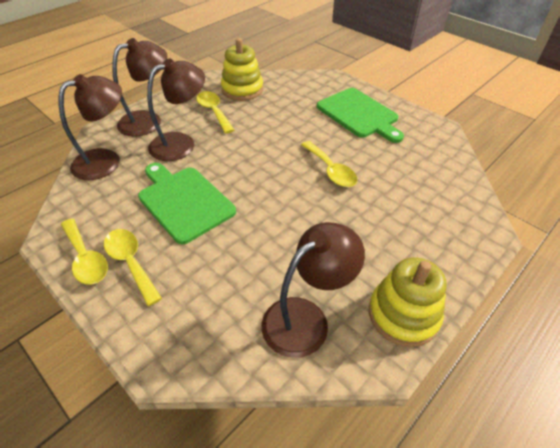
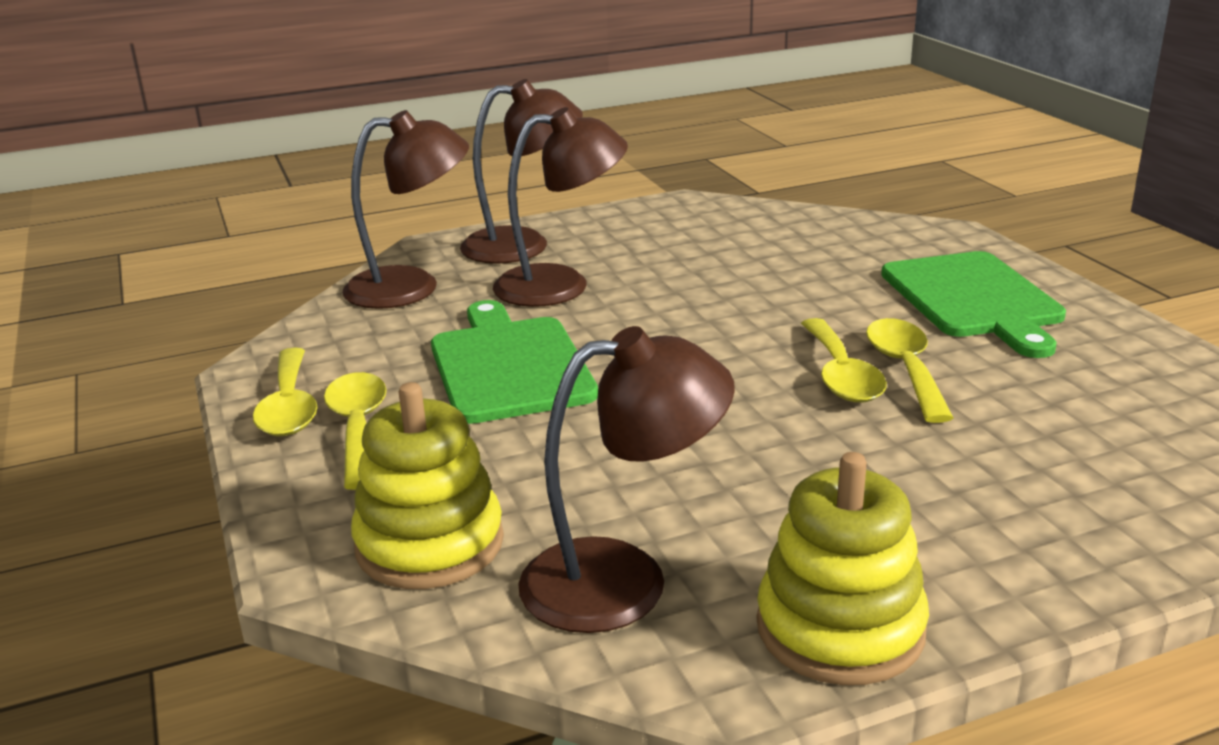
camera: 25 degrees right, 20 degrees down
yellow spoon [197,91,234,134] -> yellow spoon moved to [866,318,954,423]
yellow stacking toy [221,38,263,101] -> yellow stacking toy moved to [351,382,504,589]

